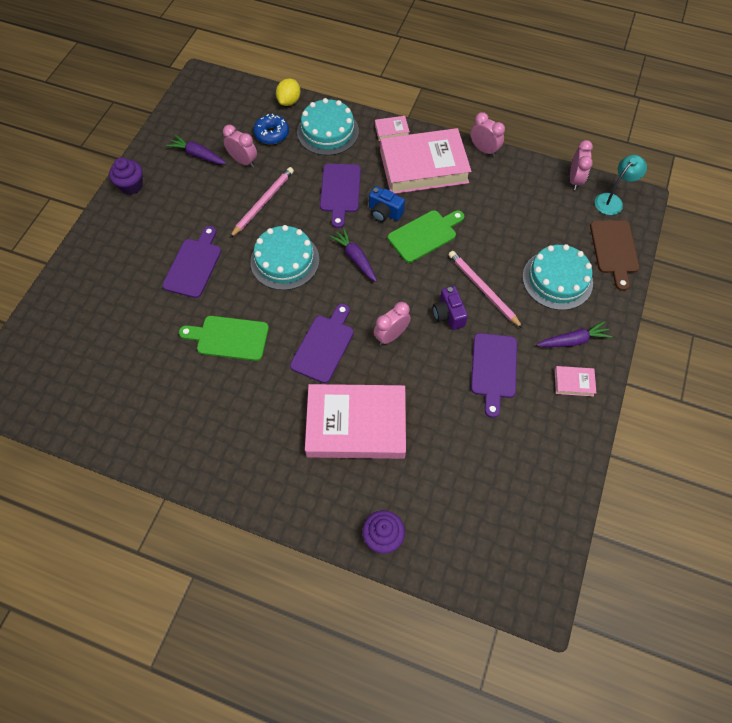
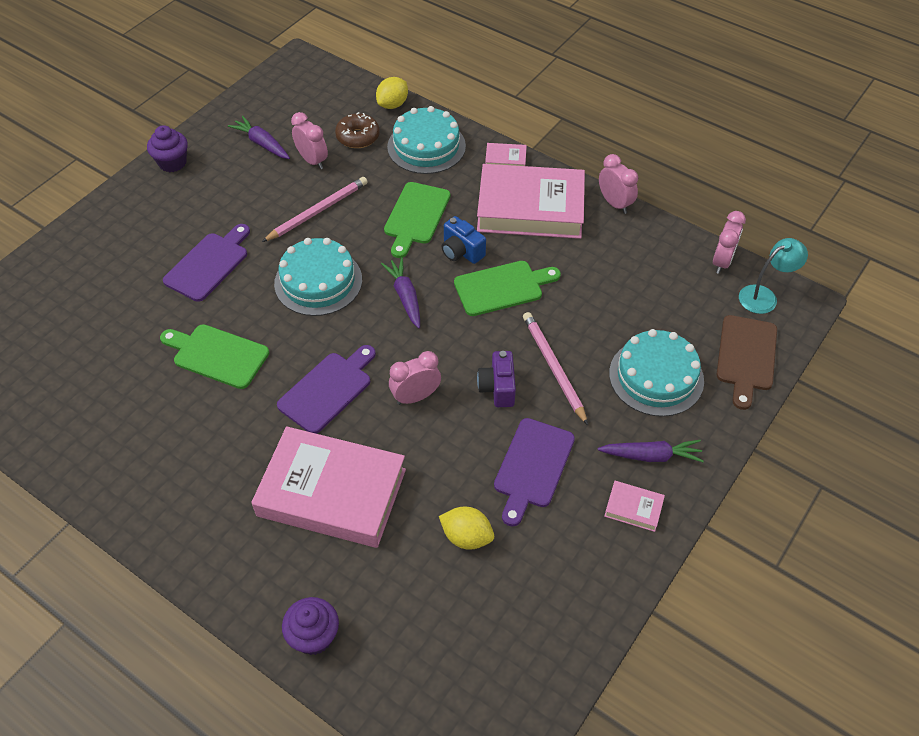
camera: 15 degrees right, 10 degrees down
blue donut [253,114,289,144] -> brown donut [335,112,380,148]
purple cutting board [320,164,361,228] -> green cutting board [384,182,450,258]
none -> yellow lemon [439,507,494,550]

